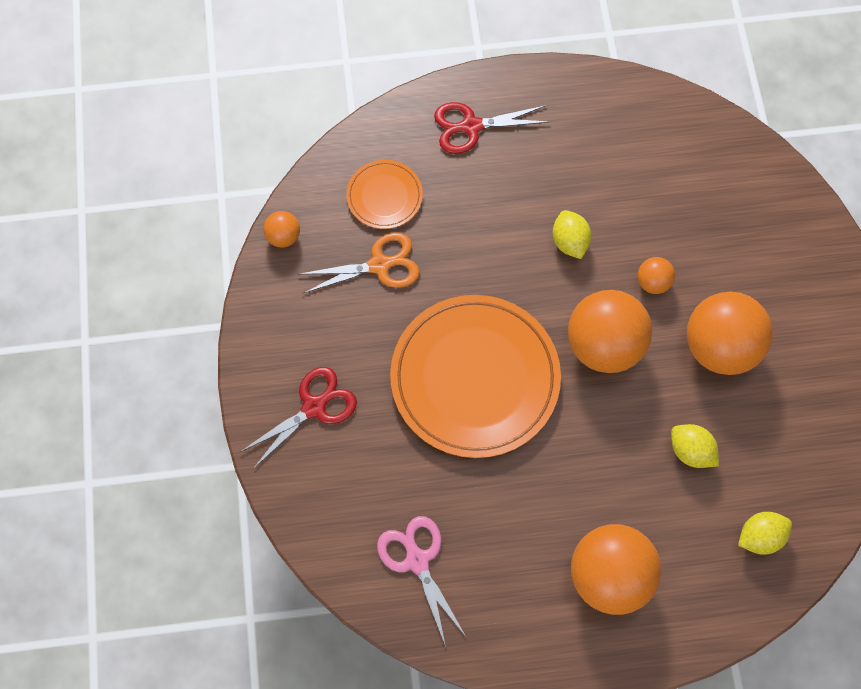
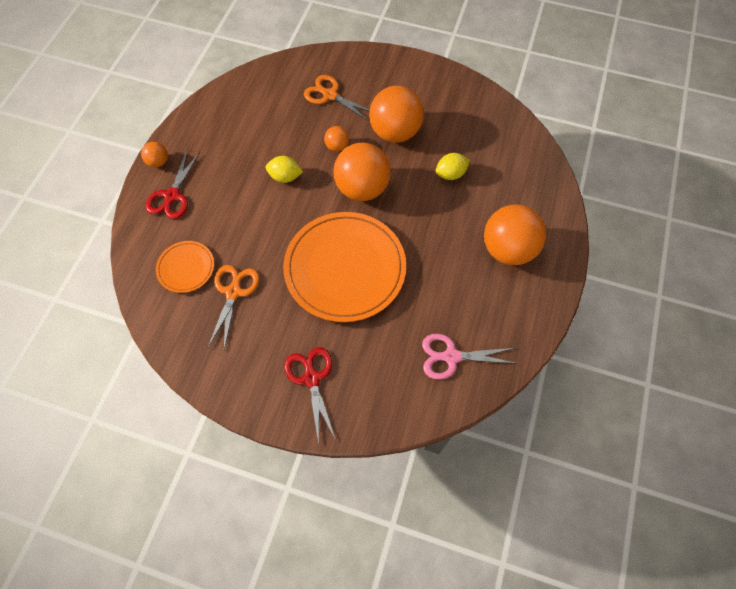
camera: 65 degrees left, 5 degrees down
orange ball [263,211,300,247] -> orange ball moved to [141,142,168,167]
yellow lemon [738,512,792,555] -> none
none -> orange scissors [304,75,370,121]

